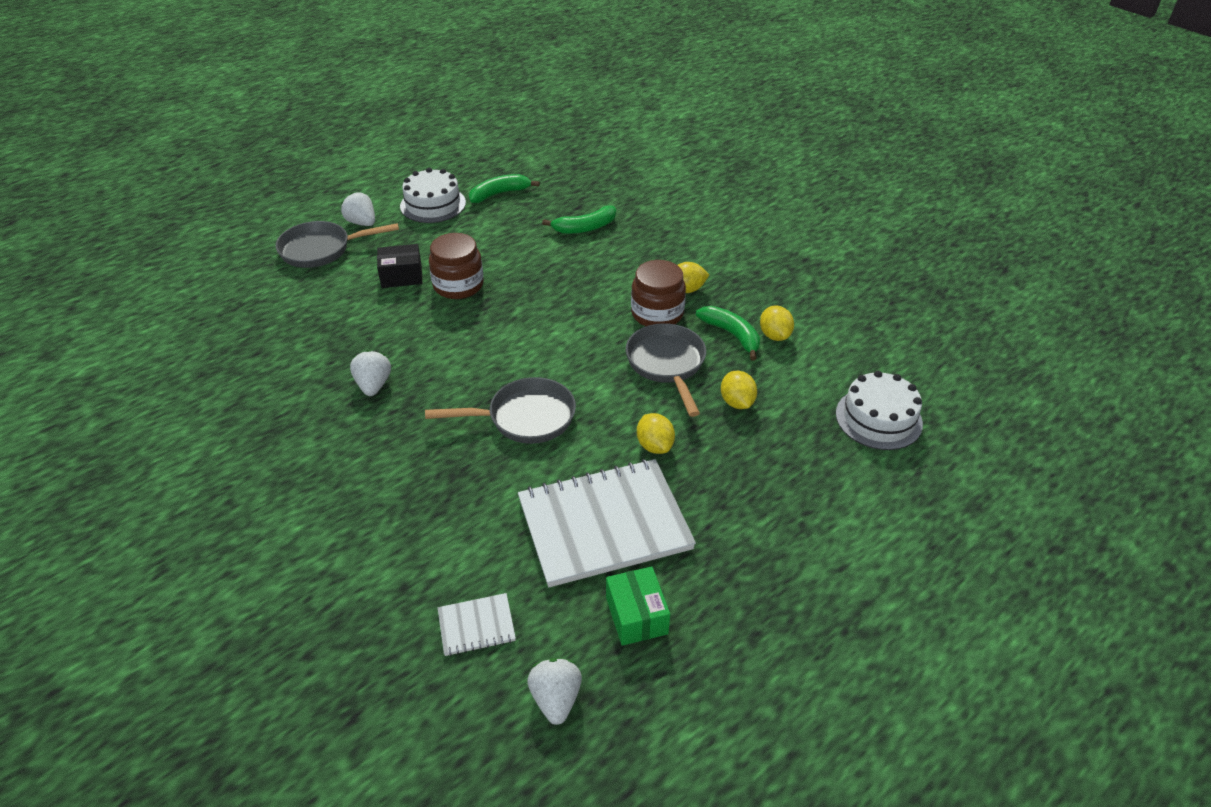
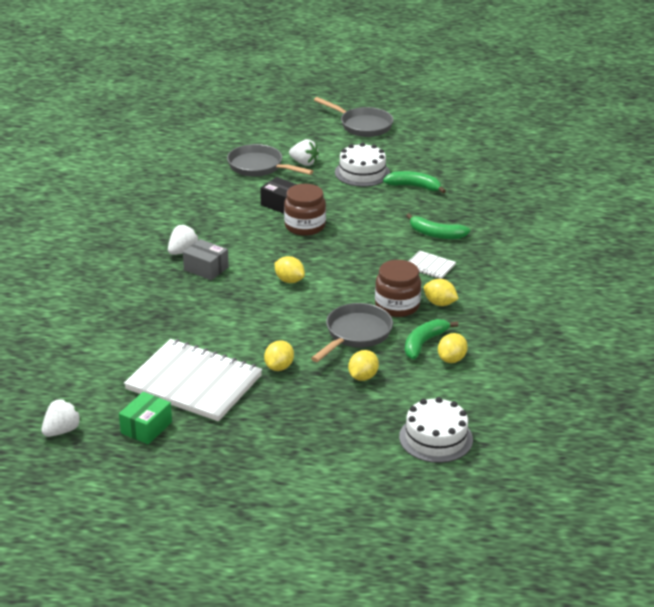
camera: 45 degrees right, 10 degrees down
white strawberry [341,192,375,226] -> white strawberry turned 120 degrees clockwise [289,139,319,166]
grey pan [425,377,576,444] -> grey pan moved to [314,97,393,137]
white notebook [438,593,516,656] -> white notebook moved to [409,250,456,279]
green banana [696,306,760,361] -> green banana turned 150 degrees counterclockwise [405,319,458,359]
none -> grey box [183,239,229,280]
none -> yellow lemon [274,256,305,283]

